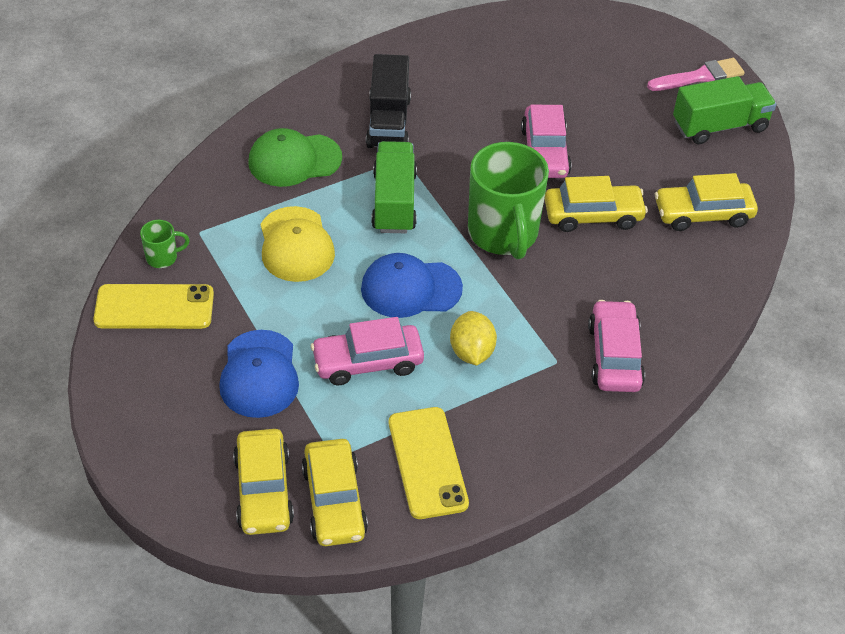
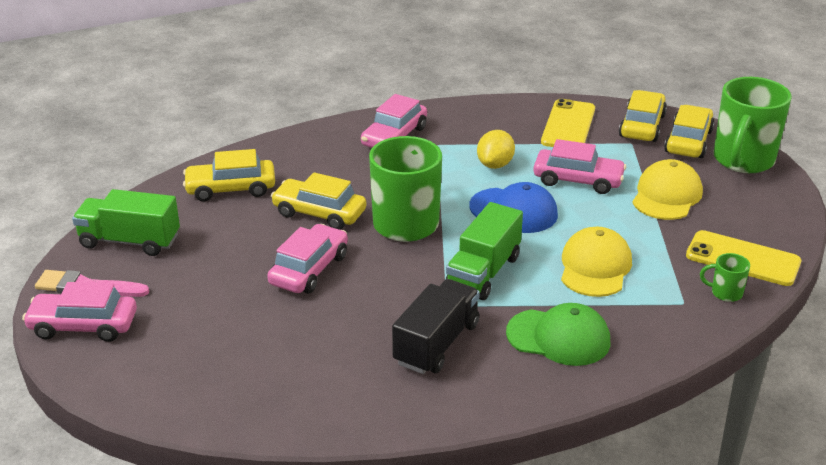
camera: 150 degrees left, 15 degrees down
blue cap [219,330,299,418] -> yellow cap [633,159,703,220]
yellow car [655,173,758,231] -> yellow car turned 150 degrees clockwise [183,149,275,201]
none -> pink car [22,282,137,342]
none -> green mug [713,77,792,173]

